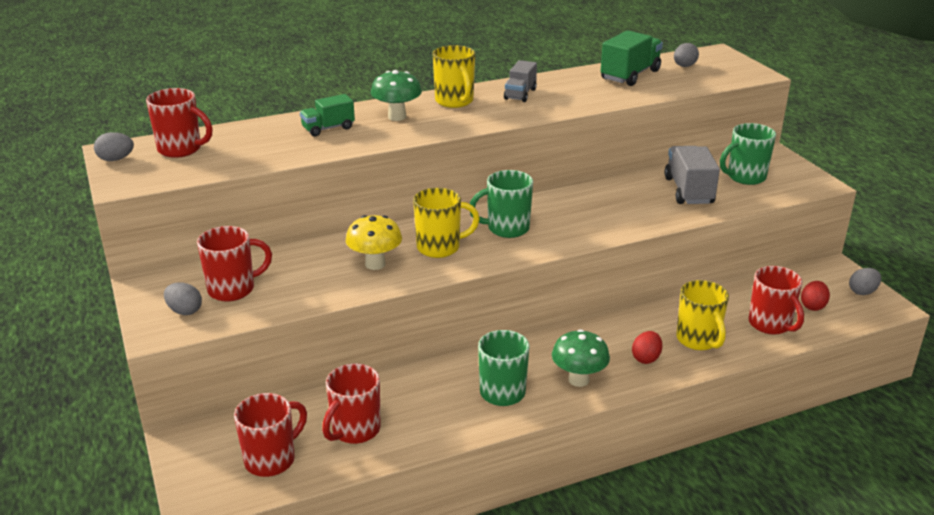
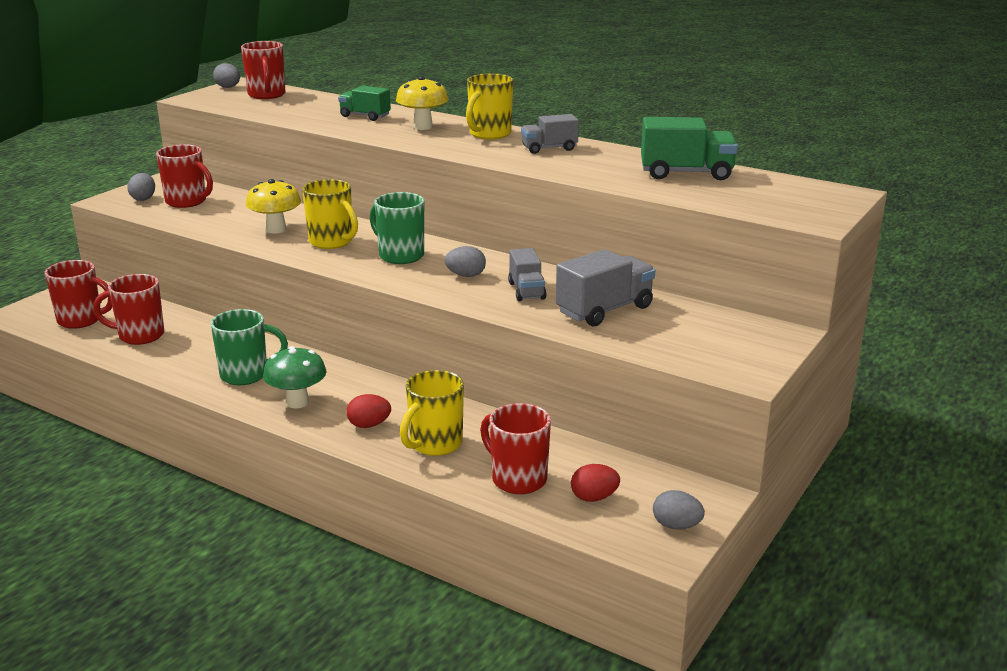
camera: 55 degrees right, 5 degrees down
green mushroom [371,70,422,121] -> yellow mushroom [396,76,448,130]
grey egg [674,43,699,67] -> grey egg moved to [444,246,486,277]
green mug [720,123,776,185] -> none
red mug [748,266,804,335] -> red mug turned 105 degrees clockwise [480,403,551,494]
none -> grey truck [508,248,547,301]

